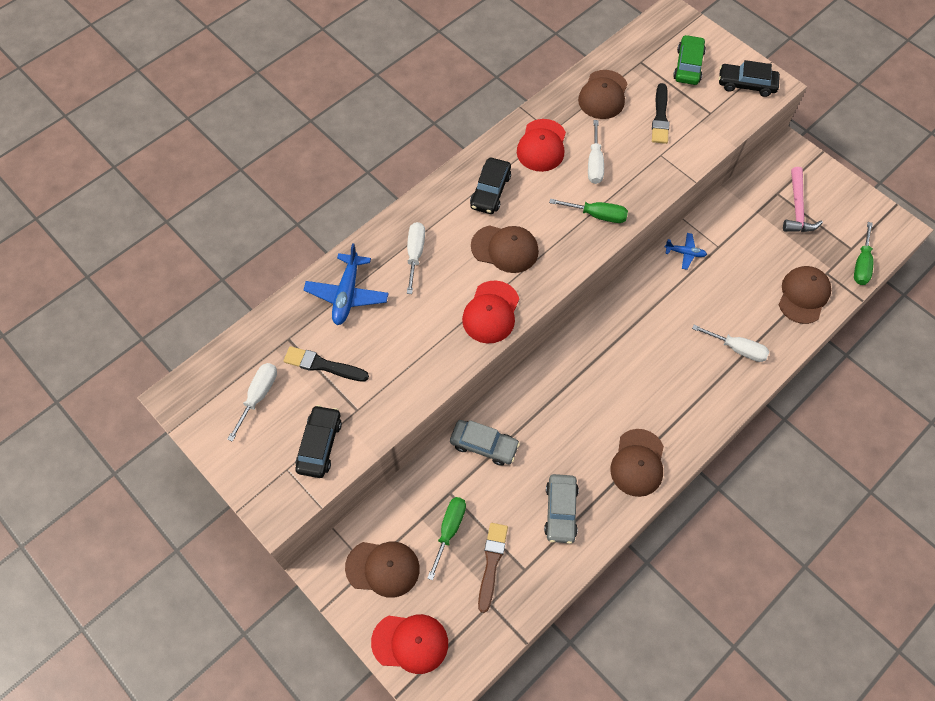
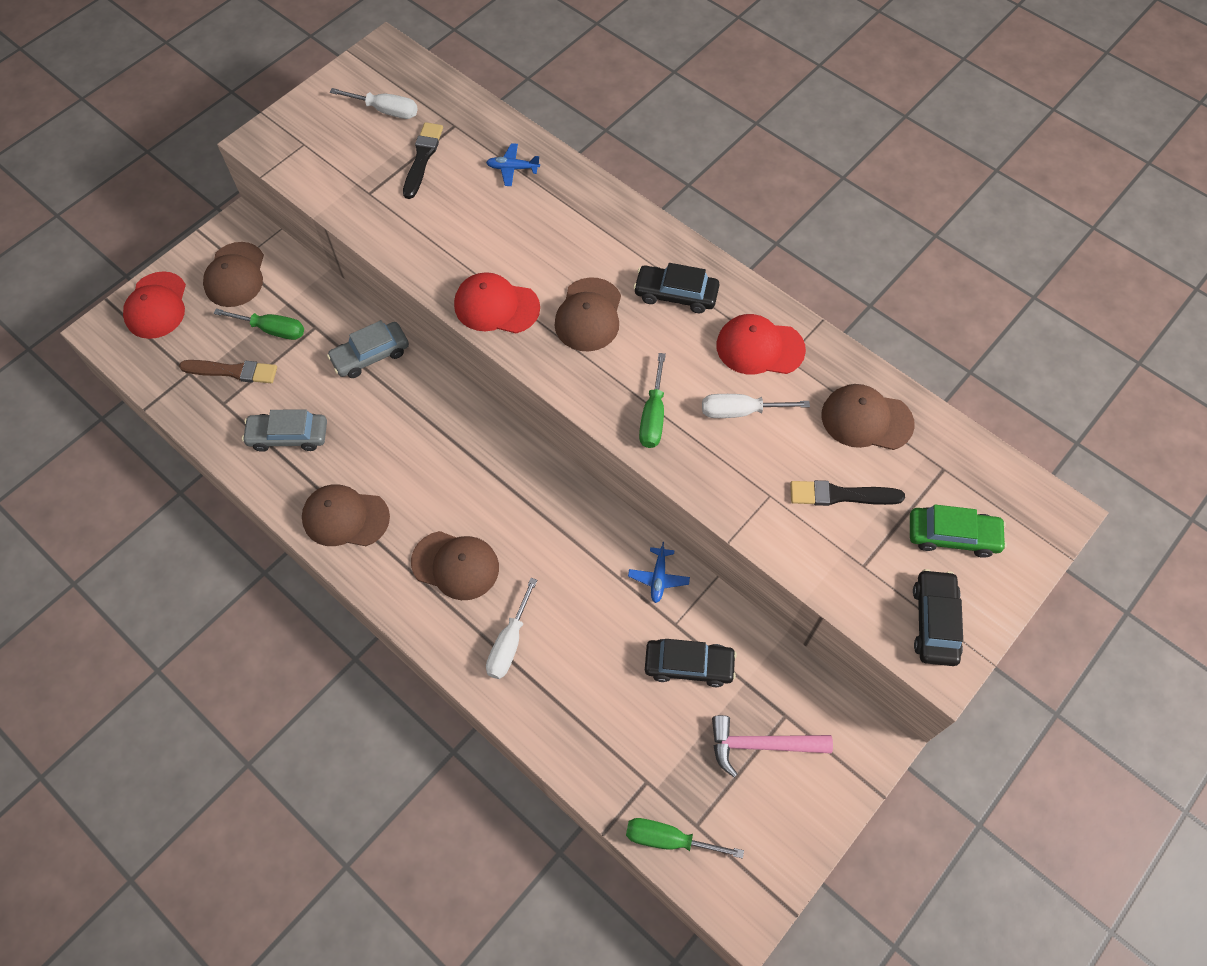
camera: 85 degrees right, 0 degrees up
black car [295,405,342,478] -> black car moved to [645,639,737,687]
blue plane [303,243,389,325] -> blue plane [486,143,540,186], size x0.57
white screwdriver [407,222,425,294] -> none
grey car [450,420,520,466] -> grey car turned 45 degrees clockwise [327,320,409,378]
brown cap [779,266,831,324] -> brown cap moved to [411,531,499,600]

